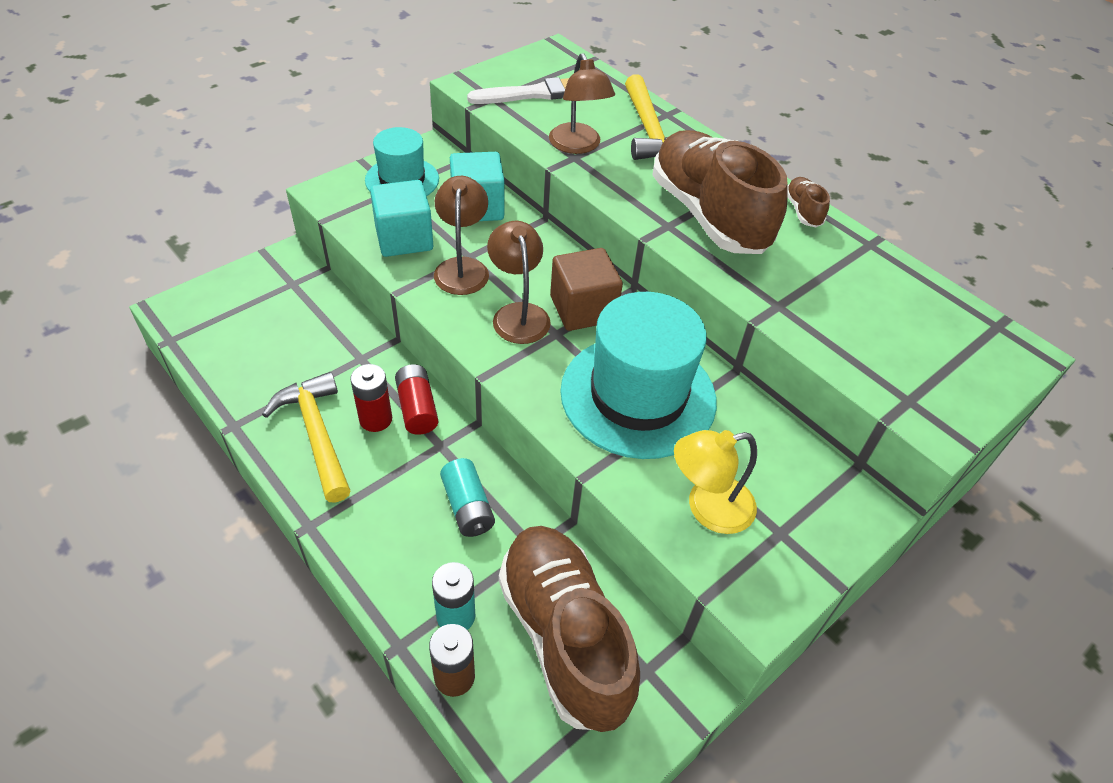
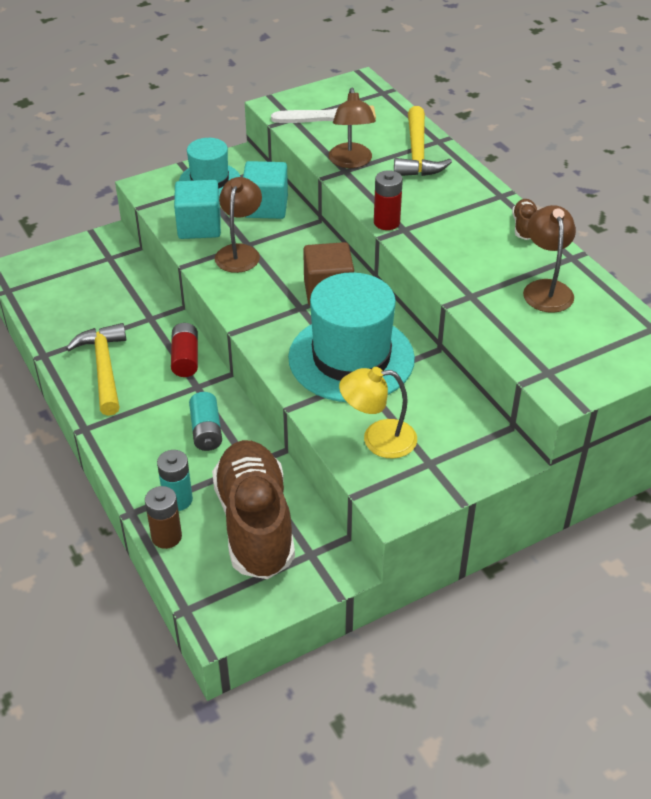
camera: 15 degrees right, 5 degrees down
red battery [350,364,392,432] -> red battery moved to [374,170,403,230]
brown lamp [487,221,551,344] -> brown lamp moved to [523,205,576,313]
brown shoe [652,130,788,254] -> none

